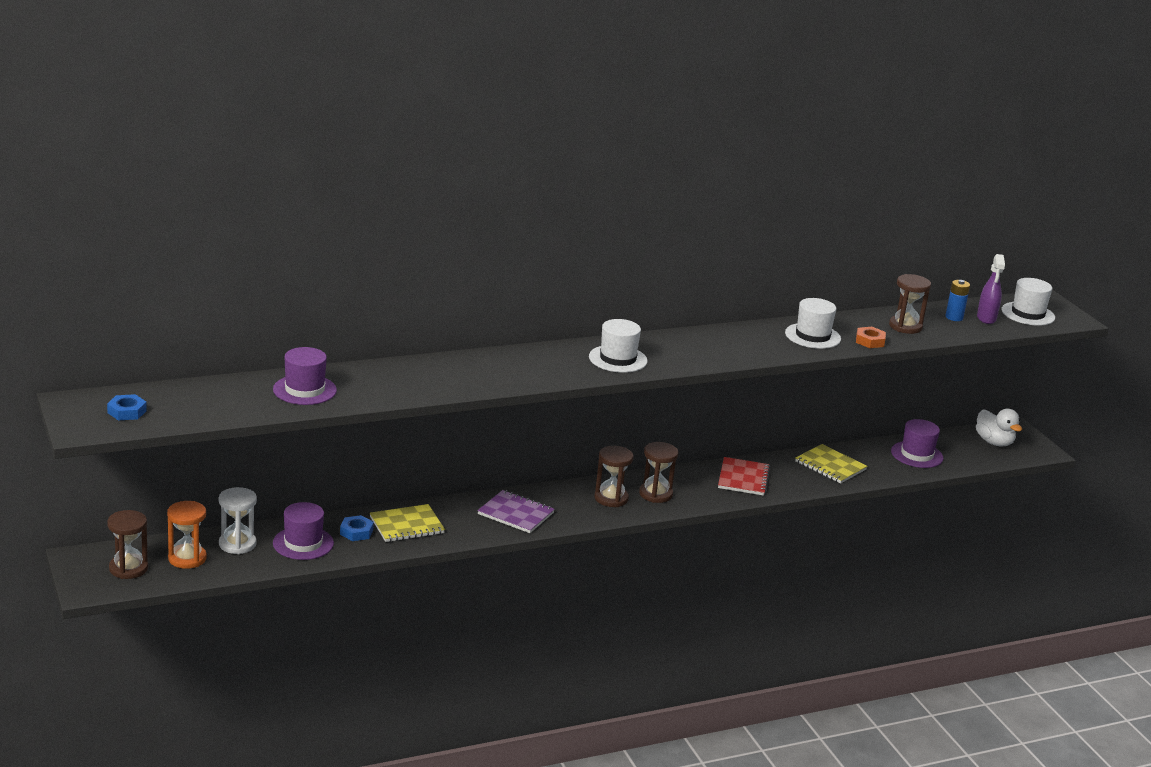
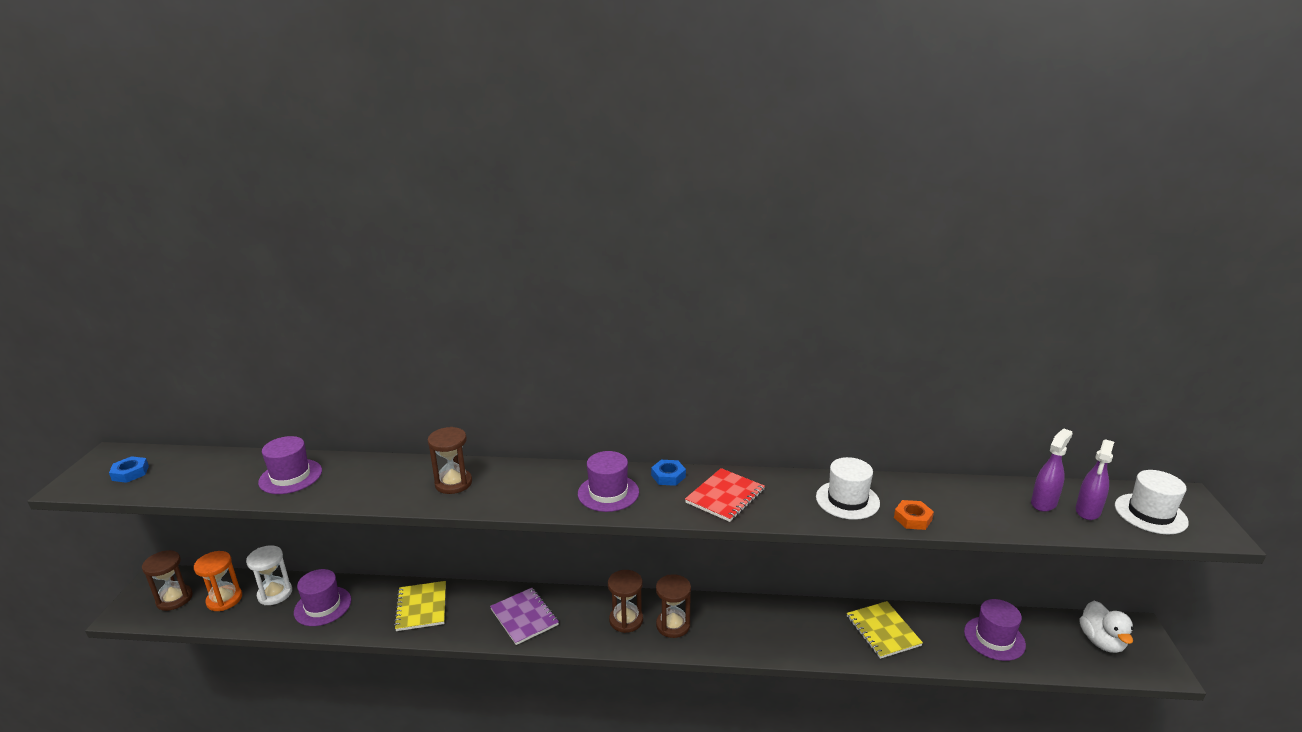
camera: 30 degrees right, 0 degrees up
blue nut [340,515,374,541] -> blue nut moved to [651,460,686,486]
yellow notebook [370,504,445,542] -> yellow notebook turned 75 degrees clockwise [394,581,446,631]
white hat [589,319,648,373] -> purple hat [578,451,639,512]
red notebook [718,457,770,496] -> red notebook moved to [685,468,765,522]
brown hourglass [889,274,931,334] -> brown hourglass moved to [428,427,472,494]
blue battery [945,280,970,321] -> purple spray bottle [1031,428,1073,512]

